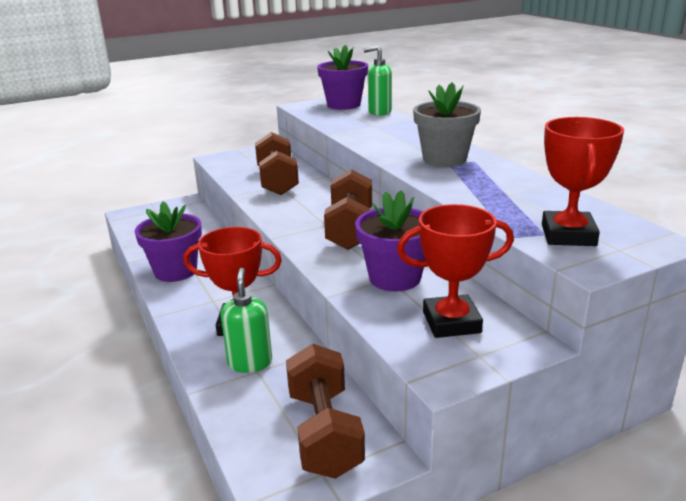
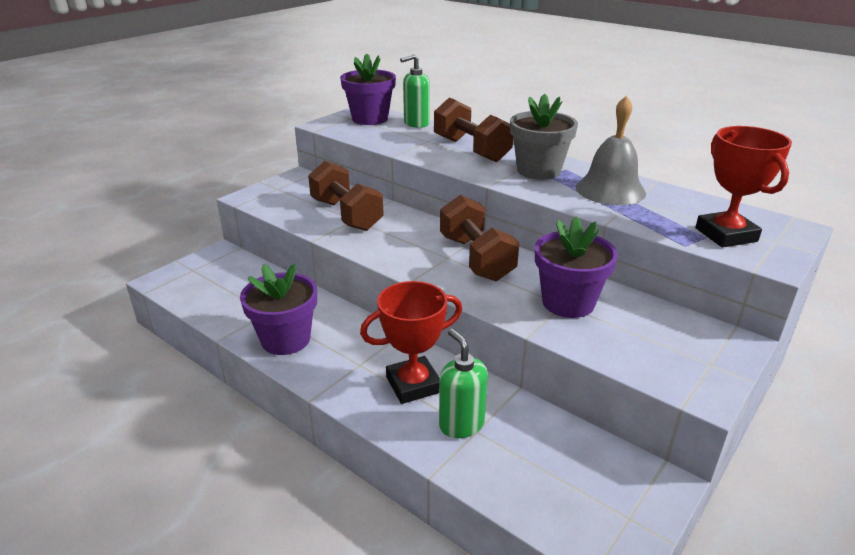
camera: 25 degrees left, 5 degrees up
brown dumbbell [286,344,365,479] -> brown dumbbell moved to [434,97,513,162]
red trophy [397,204,514,338] -> none
none -> grey bell [576,96,646,205]

